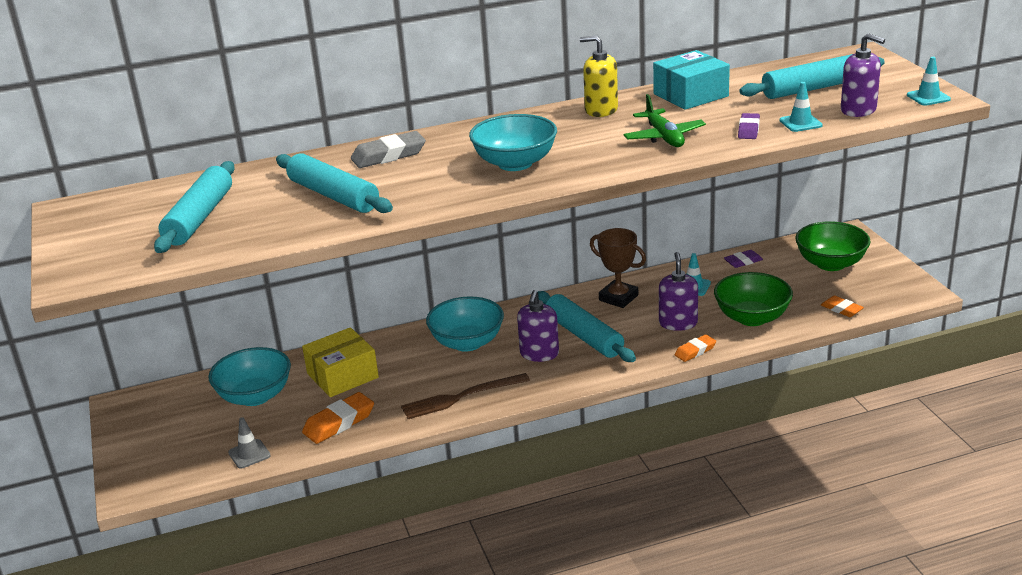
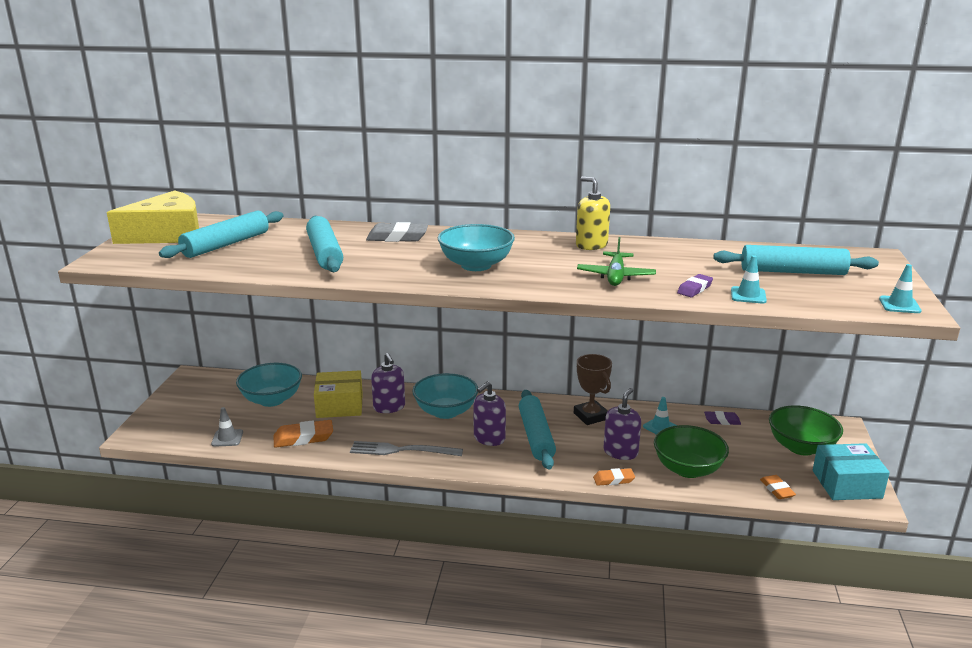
camera: 25 degrees right, 5 degrees down
brown fork [401,373,530,419] -> grey fork [350,441,463,456]
turquoise box [653,50,730,110] -> turquoise box moved to [813,443,890,500]
purple soap dispenser [841,33,885,117] -> purple soap dispenser moved to [371,353,405,413]
none -> yellow cheese [107,191,199,244]

